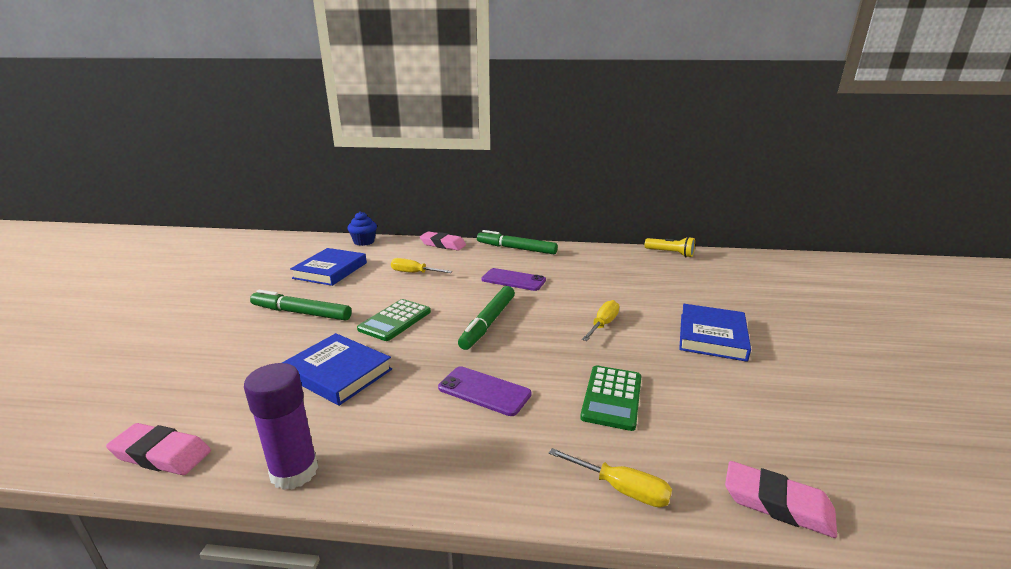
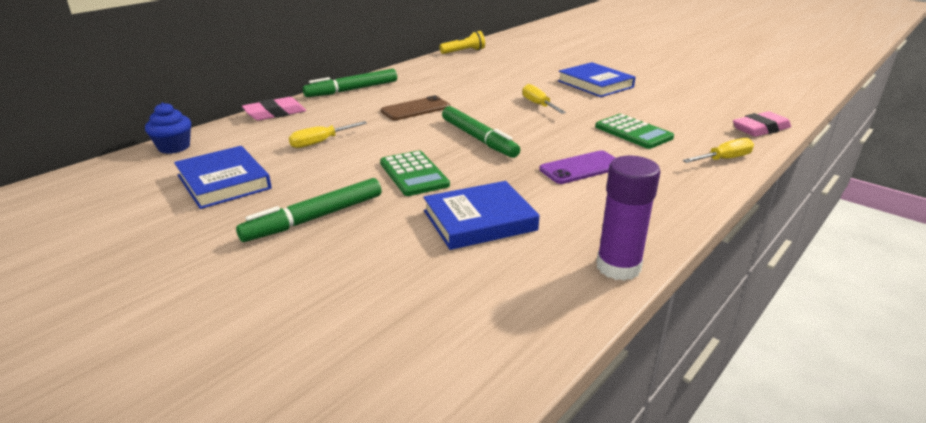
camera: 55 degrees left, 5 degrees up
pink eraser [106,423,211,475] -> none
purple phone [482,268,546,291] -> brown phone [381,96,450,120]

